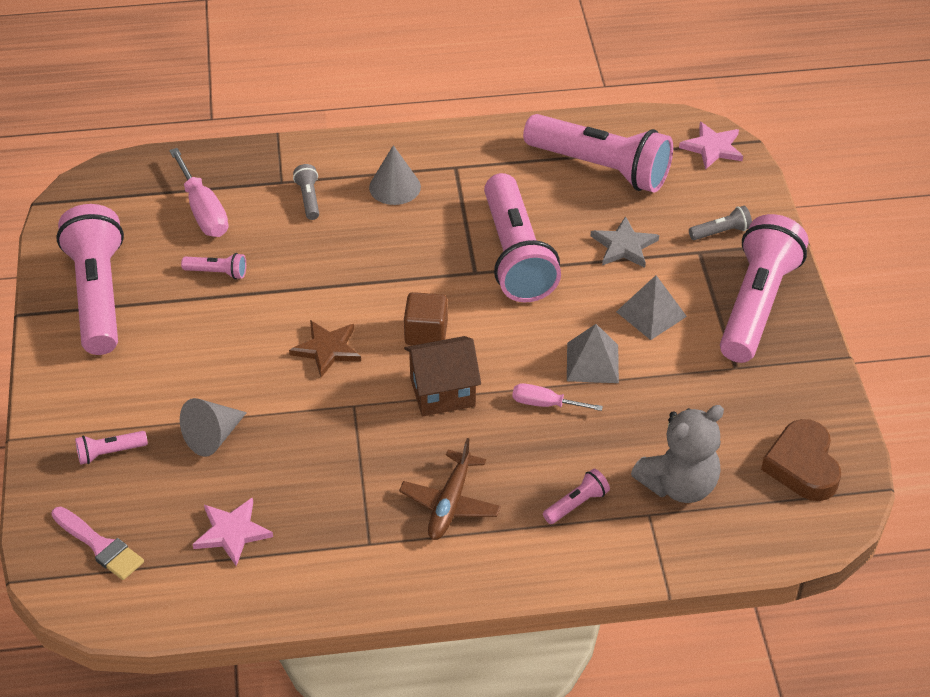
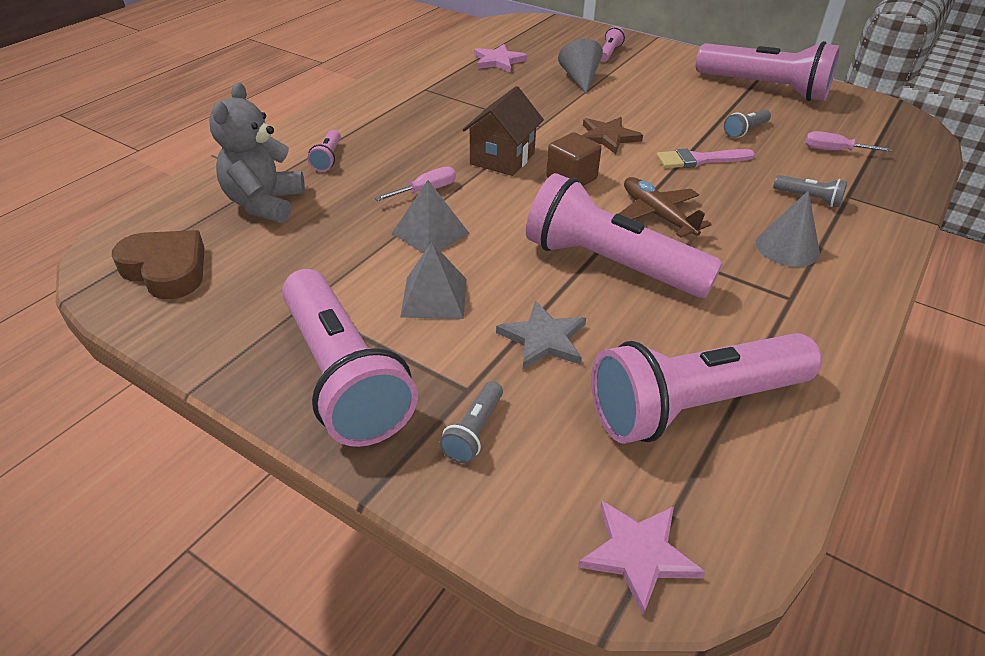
camera: 130 degrees right, 5 degrees down
pink brush [51,506,144,580] -> pink brush moved to [656,149,755,168]
pink screwdriver [169,148,229,237] -> pink screwdriver [805,131,892,151], size x0.61
pink flashlight [181,253,246,279] -> grey flashlight [724,109,771,138]
brown plane [399,438,501,540] -> brown plane moved to [619,177,712,238]

